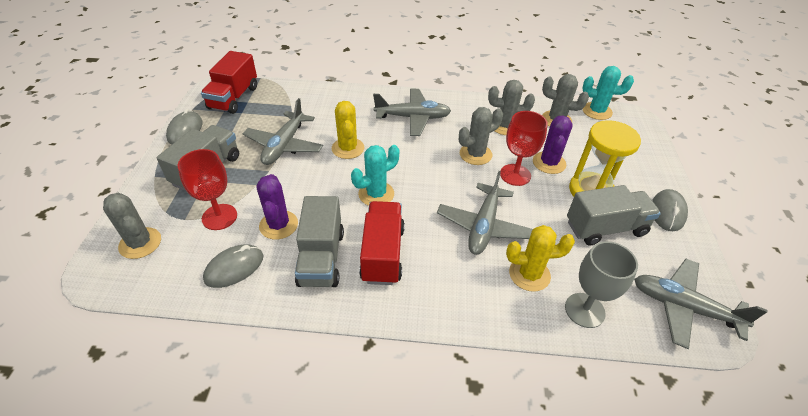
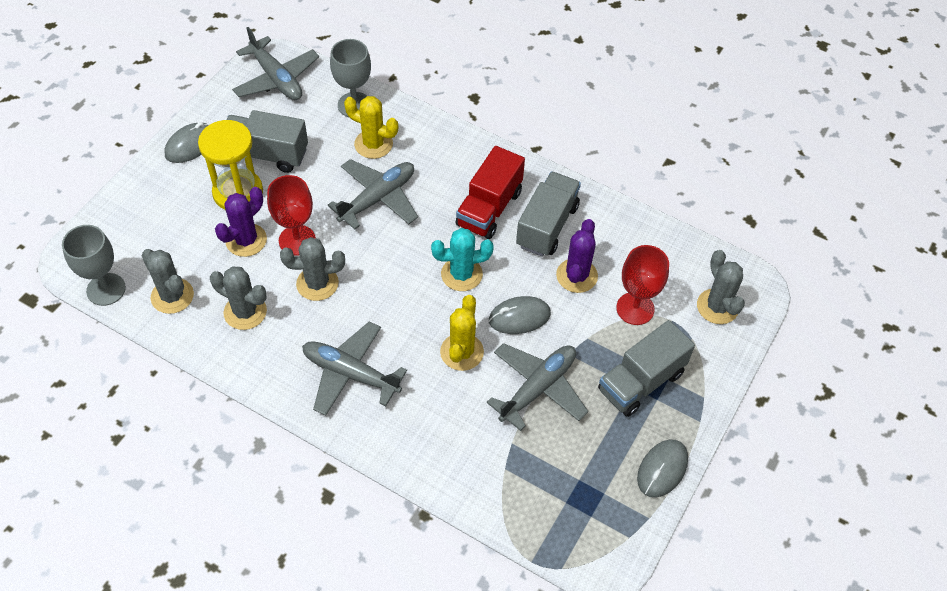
camera: 155 degrees left, 10 degrees up
red truck [201,51,257,114] -> none
grey mouse [203,244,264,288] -> grey mouse moved to [489,296,551,334]
turquoise cactus [583,66,634,120] -> grey goblet [62,225,126,306]

